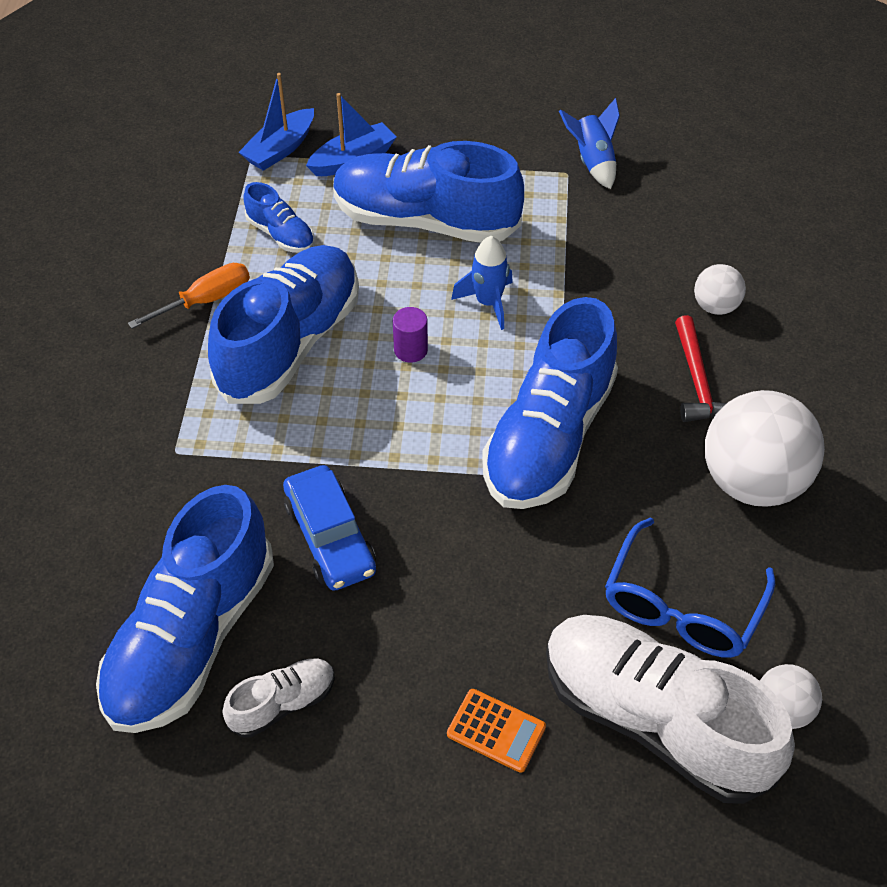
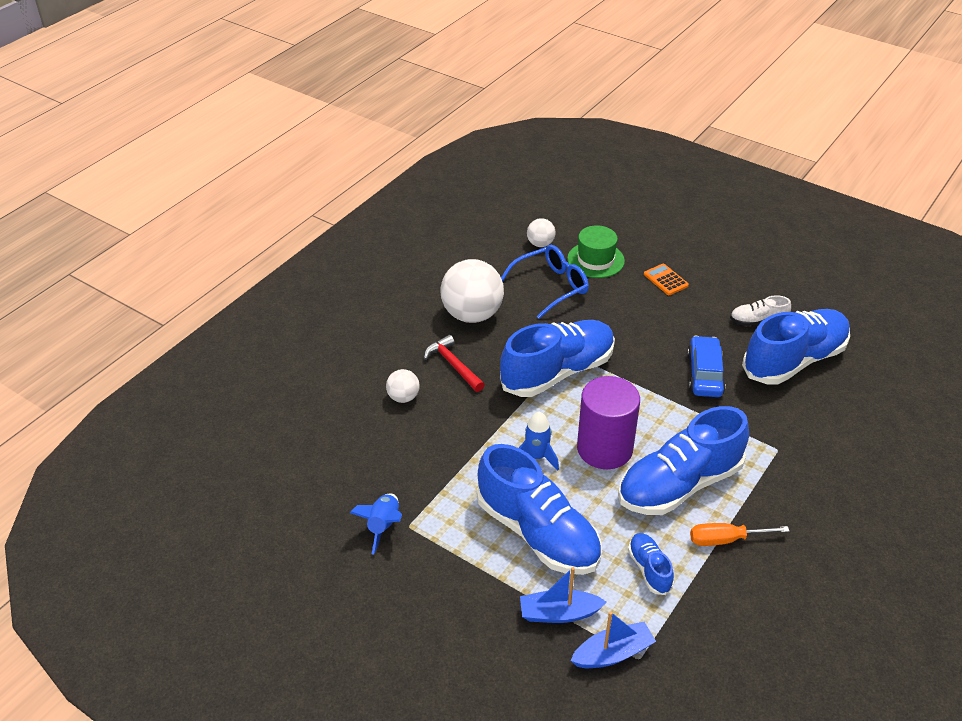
camera: 150 degrees left, 10 degrees down
purple cylinder [393,307,428,363] -> purple cylinder [577,376,640,469], size x2.42
white shoe [546,615,795,804] -> green hat [567,225,625,278]
red hammer [675,315,740,422] -> red hammer turned 60 degrees counterclockwise [424,335,485,392]

